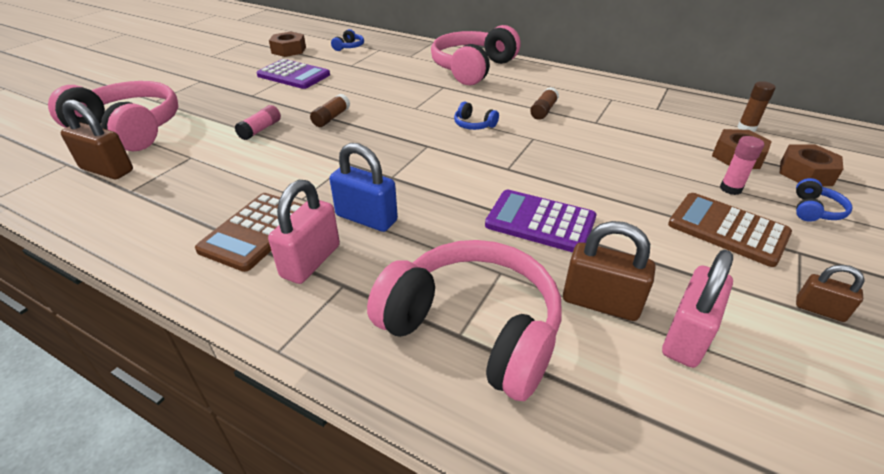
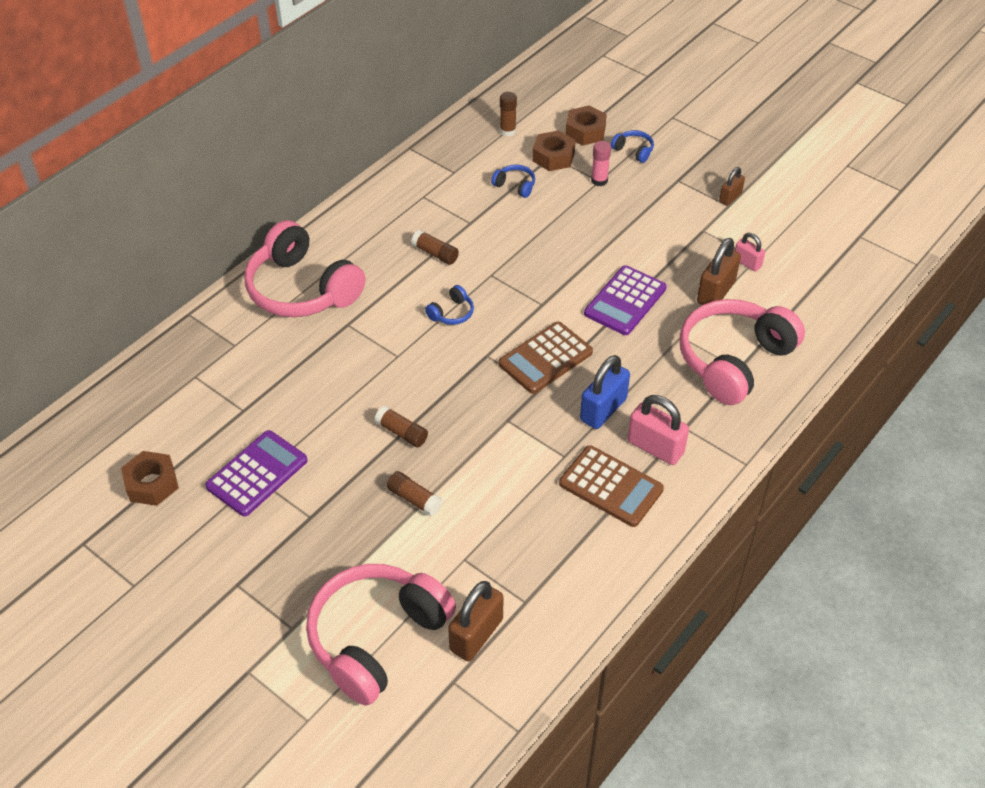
camera: 80 degrees left, 10 degrees up
pink glue stick [235,105,281,140] -> brown glue stick [387,471,442,516]
blue headphones [331,29,364,51] -> blue headphones moved to [491,164,535,198]
pink padlock [662,250,733,368] -> pink padlock [735,233,765,272], size x0.58
brown calculator [668,193,792,267] -> brown calculator moved to [499,322,593,394]

